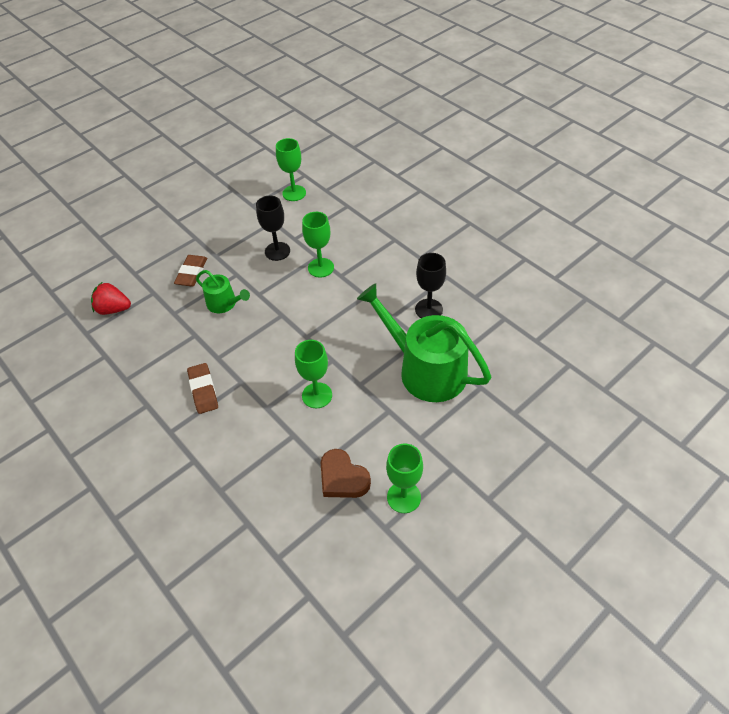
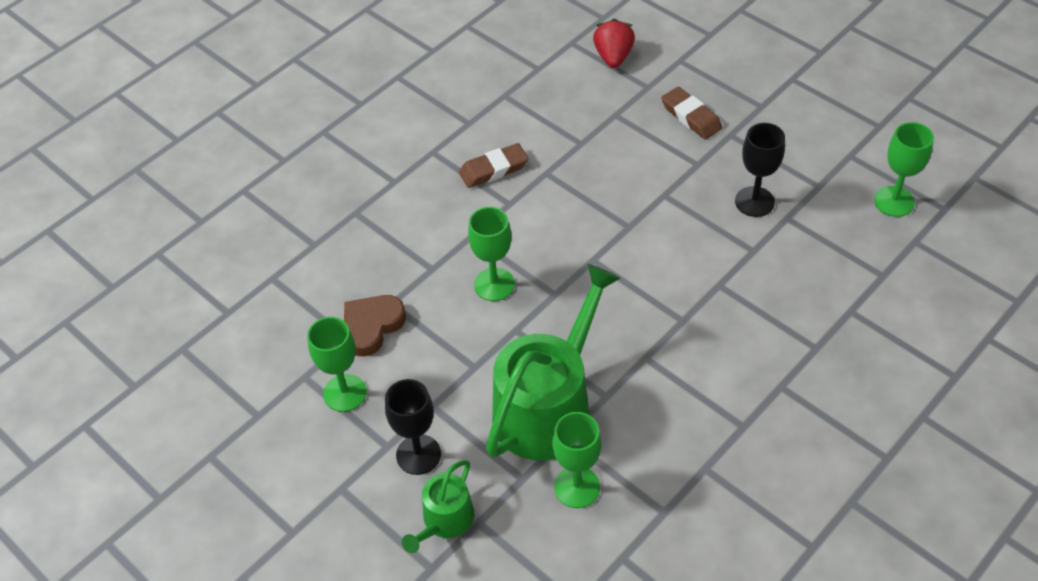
camera: 85 degrees right, 0 degrees up
brown eraser [174,255,207,287] -> brown eraser turned 45 degrees clockwise [661,87,722,140]
green watering can [196,270,250,313] -> green watering can moved to [402,460,474,553]
green goblet [302,212,334,278] -> green goblet moved to [552,412,601,508]
black goblet [415,253,446,318] -> black goblet moved to [385,379,441,475]

